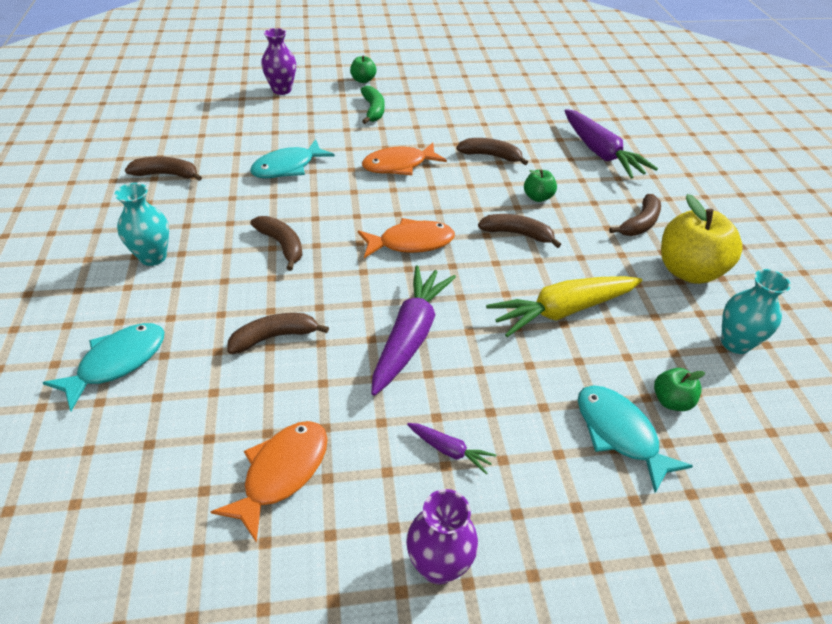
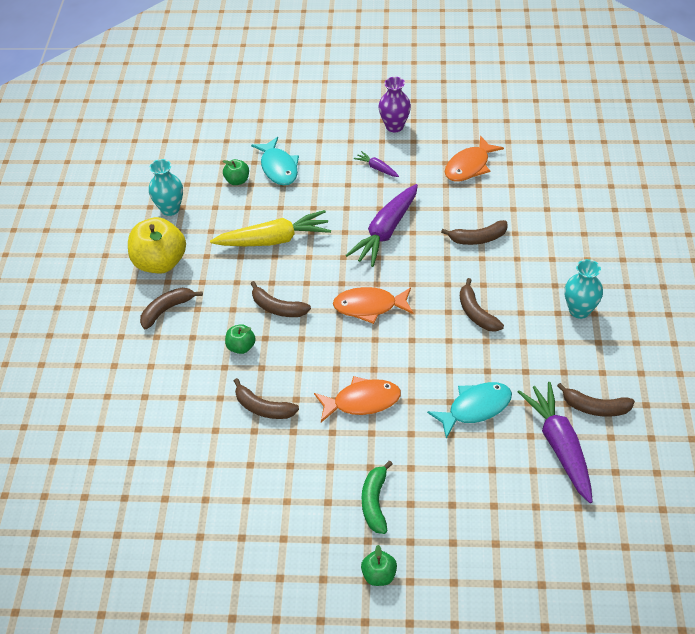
camera: 165 degrees left, 5 degrees up
turquoise fish [42,323,165,411] -> none
purple vase [261,28,296,95] -> none
purple carrot [565,109,658,178] -> purple carrot moved to [518,382,593,503]

